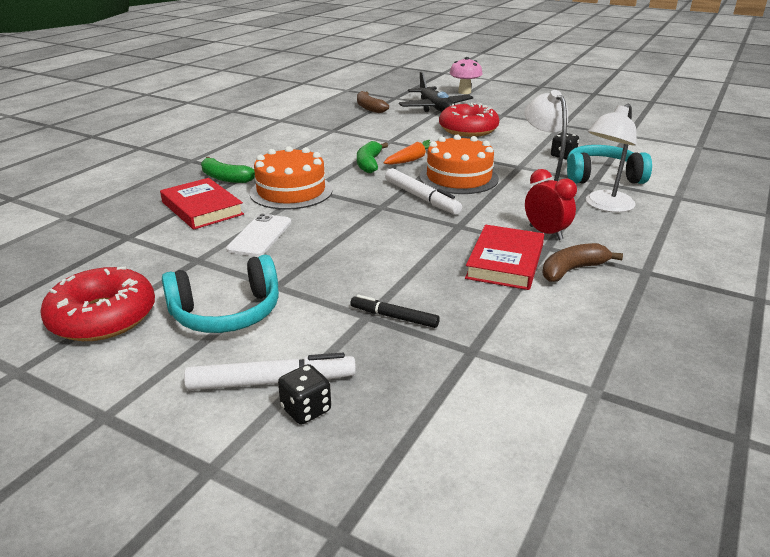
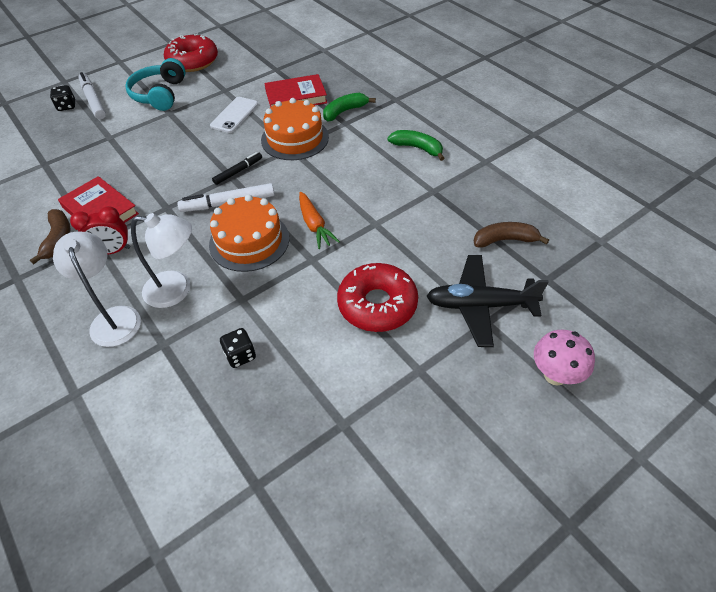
camera: 115 degrees right, 20 degrees up
white marker [184,353,356,390] -> white marker turned 135 degrees clockwise [78,72,106,119]
white phone [226,213,292,257] -> white phone turned 75 degrees clockwise [210,97,258,133]
black marker [350,295,440,328] -> black marker moved to [212,152,262,185]
green banana [357,141,388,173] -> green banana moved to [387,130,444,161]
turquoise headphones [567,145,652,184] -> none

